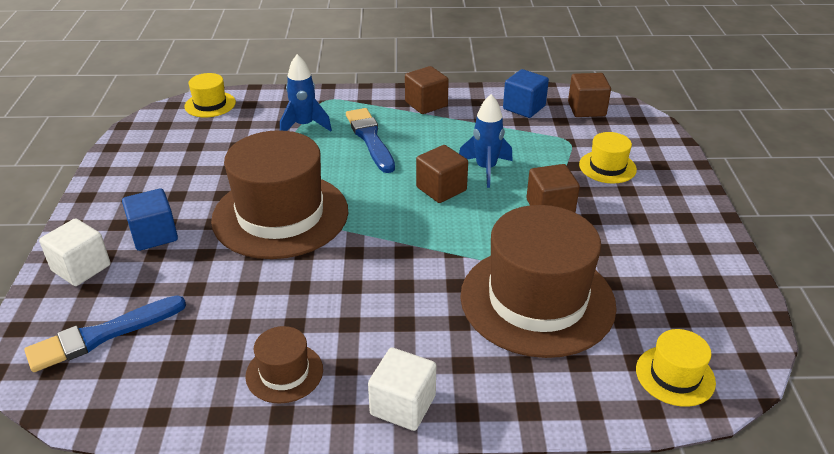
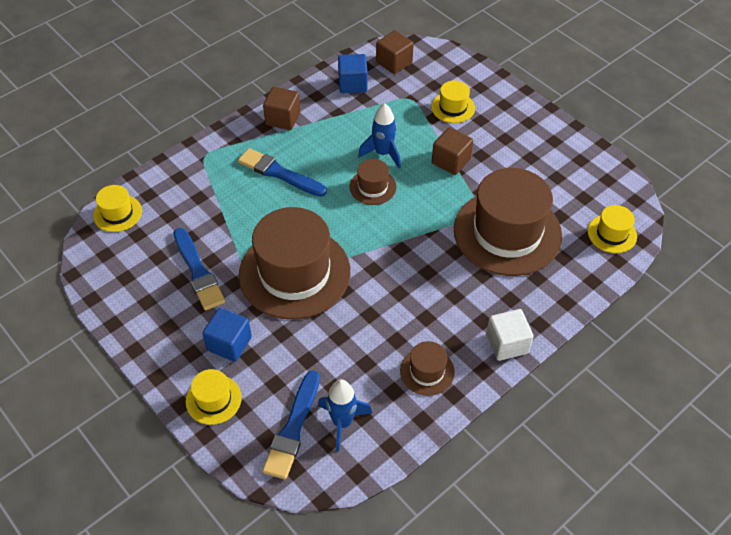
camera: 40 degrees left, 15 degrees up
white cube [39,218,110,286] -> yellow hat [186,369,242,425]
blue rocket [280,54,332,131] -> blue rocket moved to [318,380,372,452]
brown cube [416,145,468,203] -> brown hat [349,159,397,205]
none -> blue brush [173,228,225,311]

